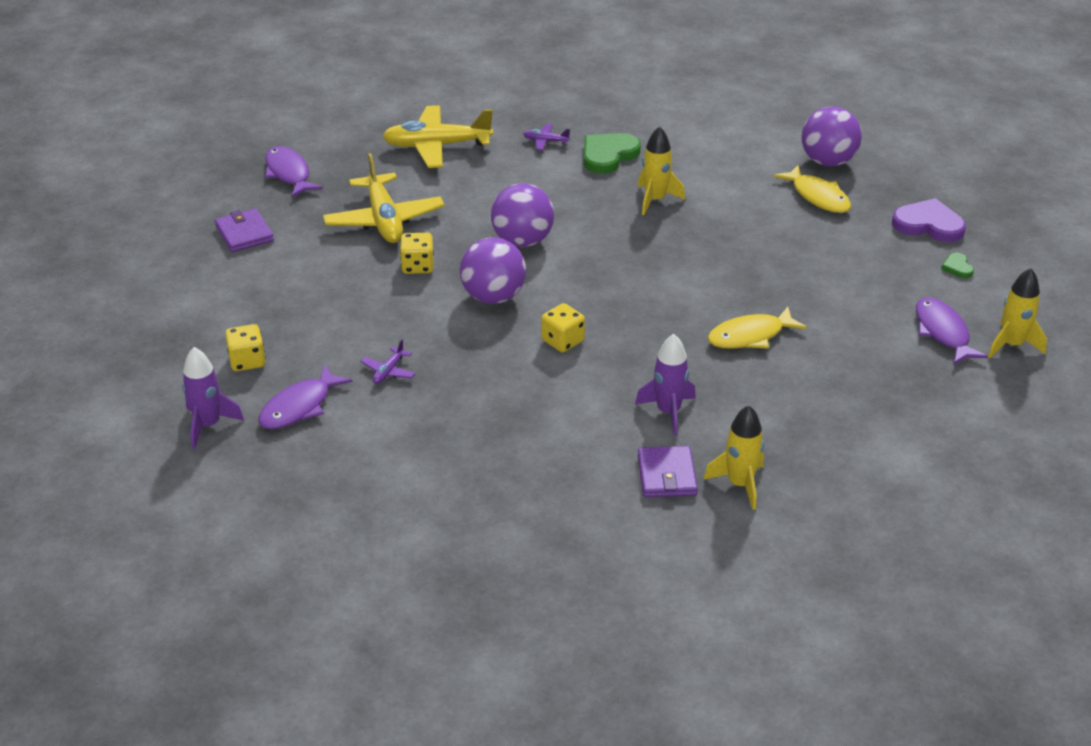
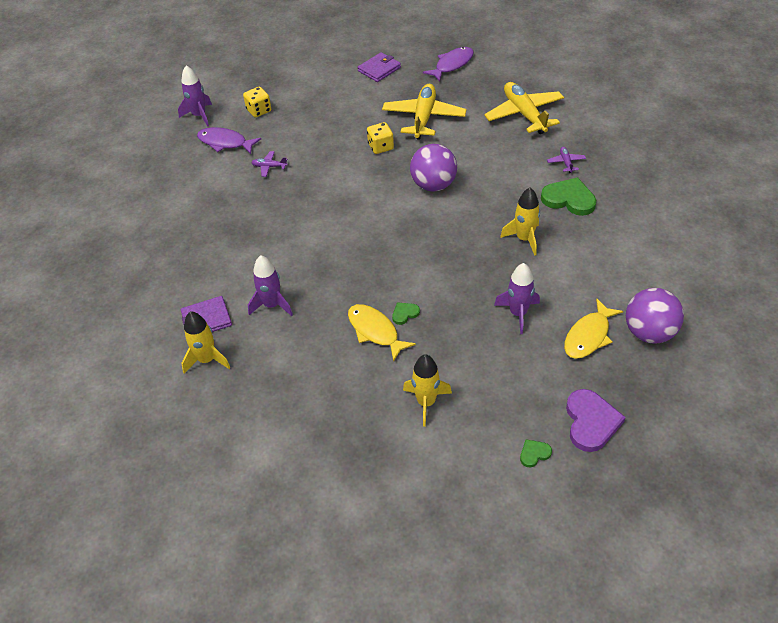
camera: 75 degrees right, 10 degrees up
yellow plane [323,153,444,243] -> yellow plane turned 135 degrees clockwise [382,84,467,140]
purple ball [460,237,526,304] -> none
yellow dice [541,303,585,352] -> none
purple fish [916,298,988,365] -> none
yellow rocket [988,268,1047,358] -> yellow rocket moved to [403,354,452,427]
none -> green heart [392,302,420,325]
none -> purple rocket [494,263,540,334]

